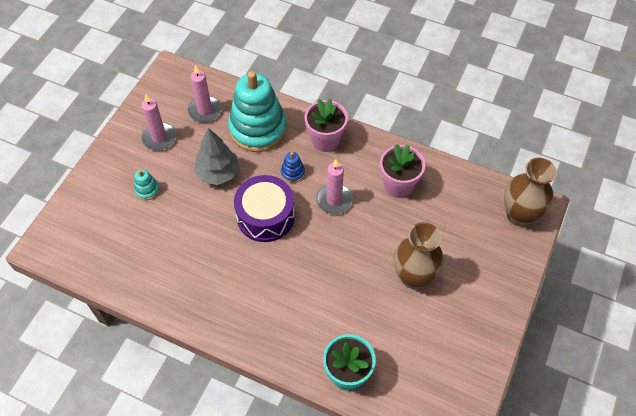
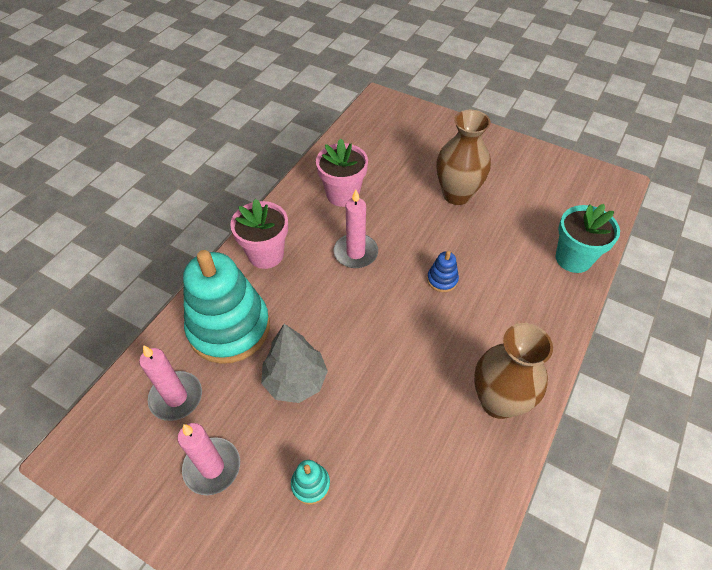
camera: 85 degrees left, 5 degrees down
purple drum [234,175,295,242] -> none
blue stacking toy [281,152,305,183] -> blue stacking toy moved to [427,251,459,292]
brown vase [504,158,557,226] -> brown vase moved to [474,323,553,419]

